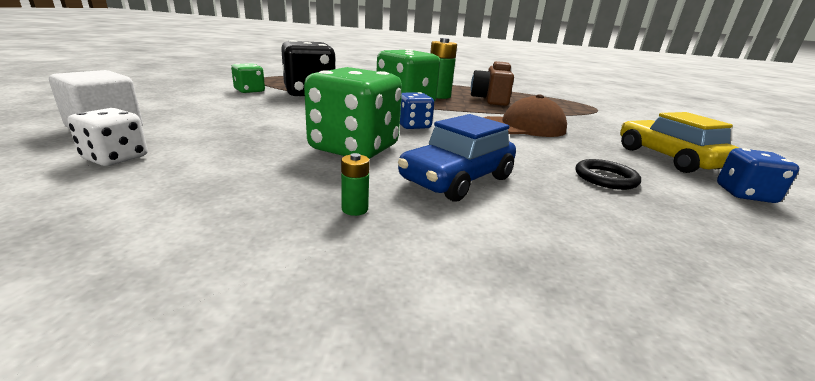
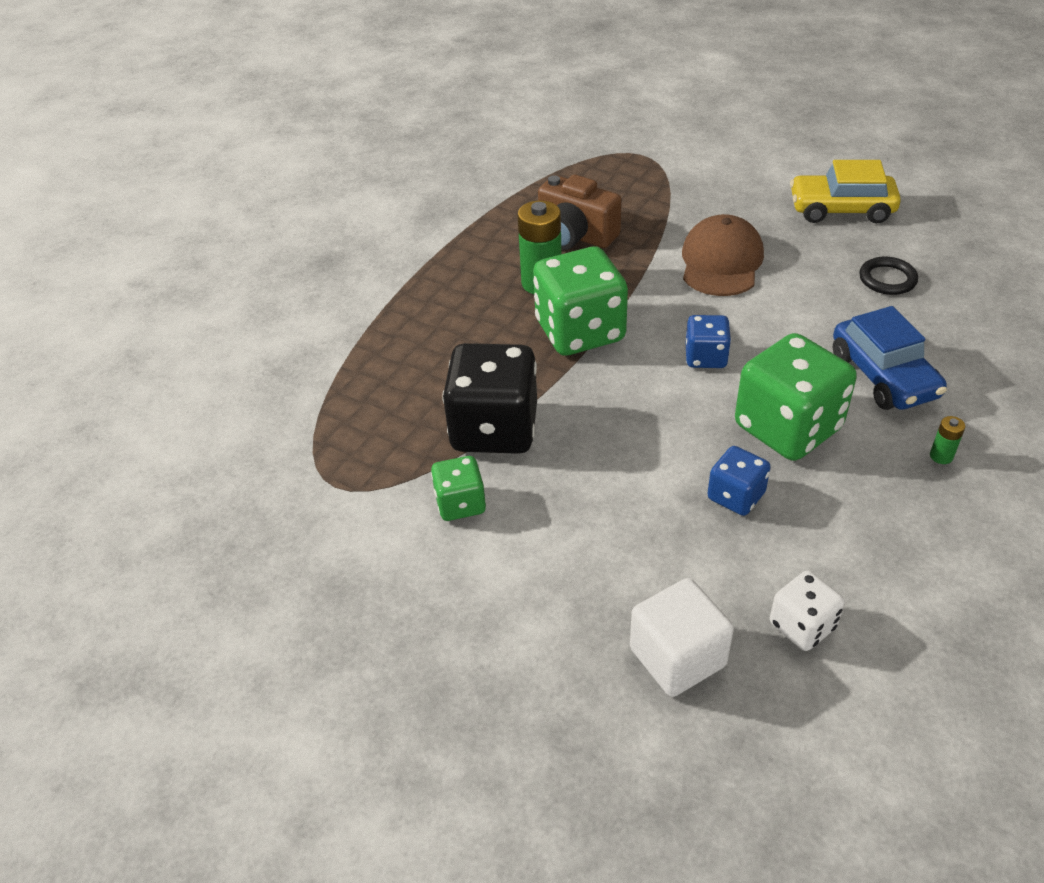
camera: 60 degrees left, 20 degrees up
blue dice [717,148,799,203] -> blue dice moved to [707,446,771,516]

